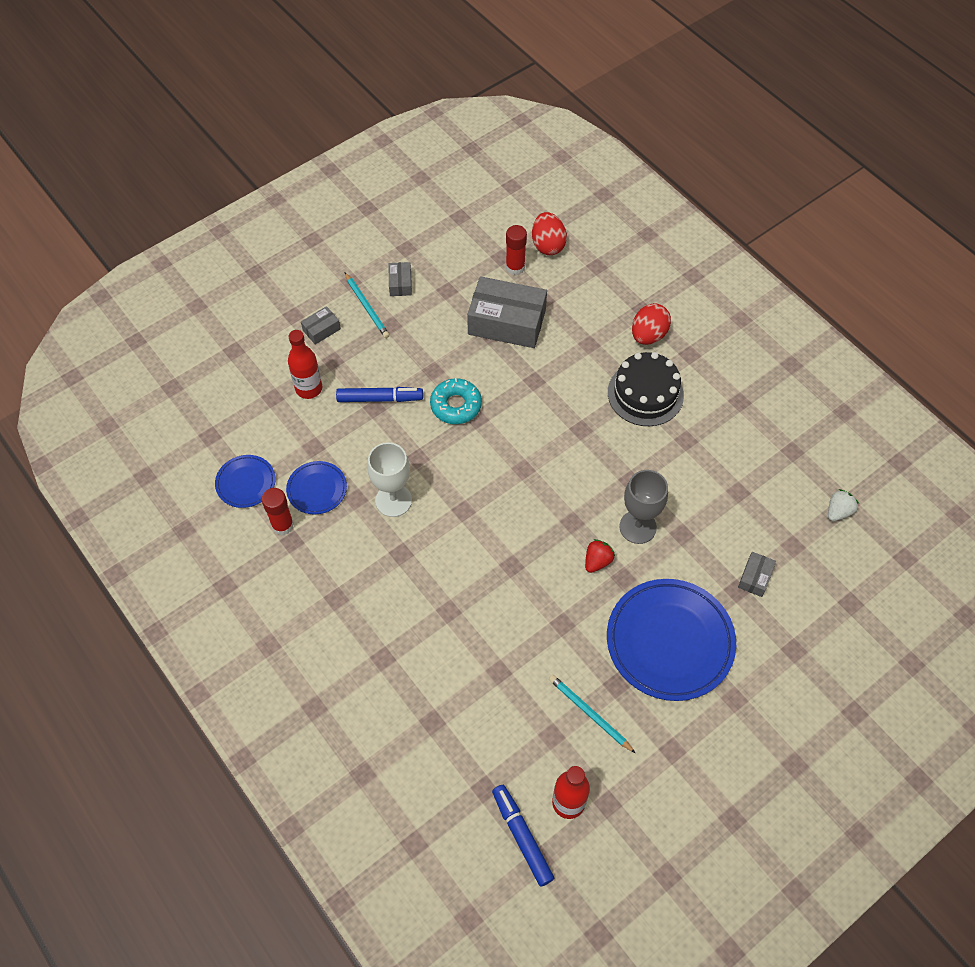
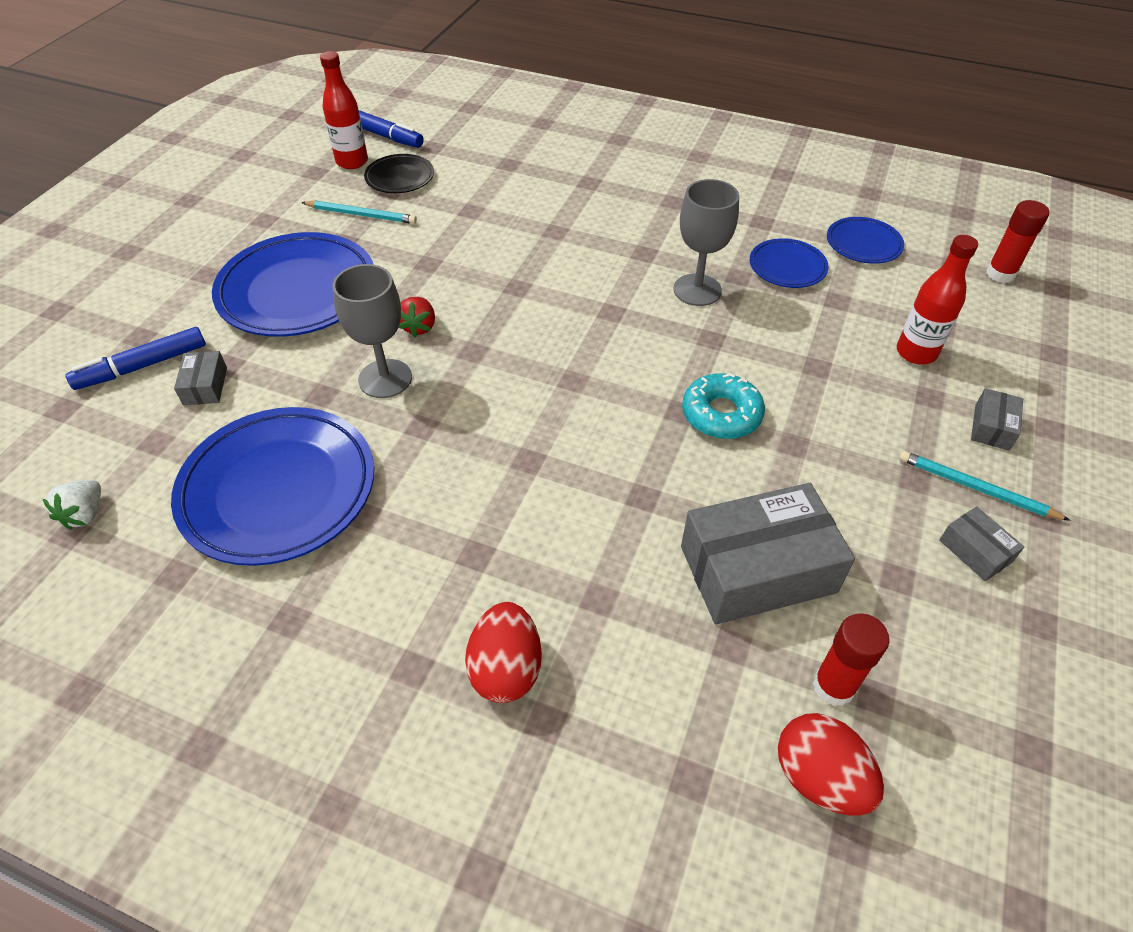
camera: 150 degrees right, 10 degrees down
red glue stick [262,488,294,535] -> red glue stick moved to [986,200,1049,283]
blue marker [336,387,423,402] -> blue marker moved to [65,327,206,390]
white goblet [367,442,412,517] -> grey goblet [673,179,739,306]
black cake [608,352,684,426] -> none
none -> blue plate [171,407,374,566]
none -> black plate [364,154,434,193]

